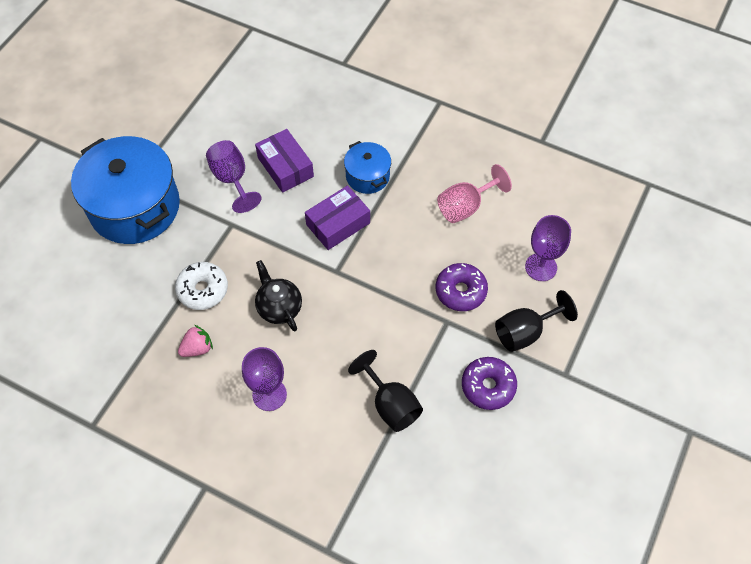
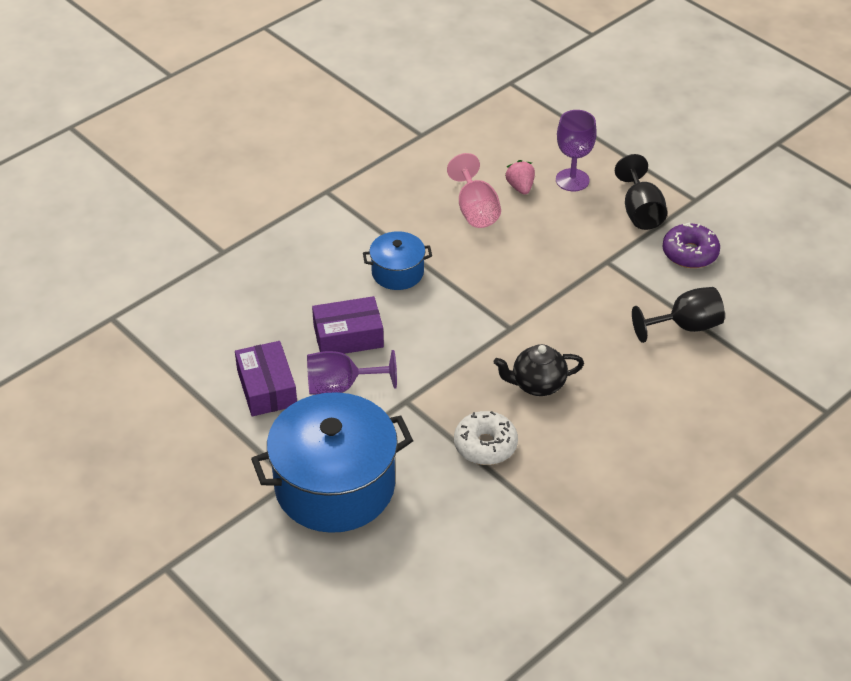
camera: 70 degrees left, 15 degrees down
pink strawberry [178,325,213,357] -> pink strawberry moved to [505,160,535,195]
purple goblet [242,347,287,411] -> none
purple box [305,185,370,250] -> purple box moved to [235,341,297,416]
purple donut [436,263,488,311] -> none

